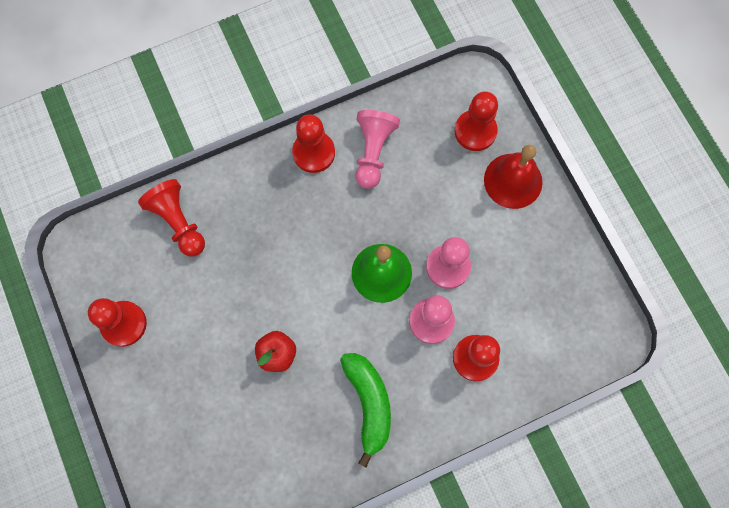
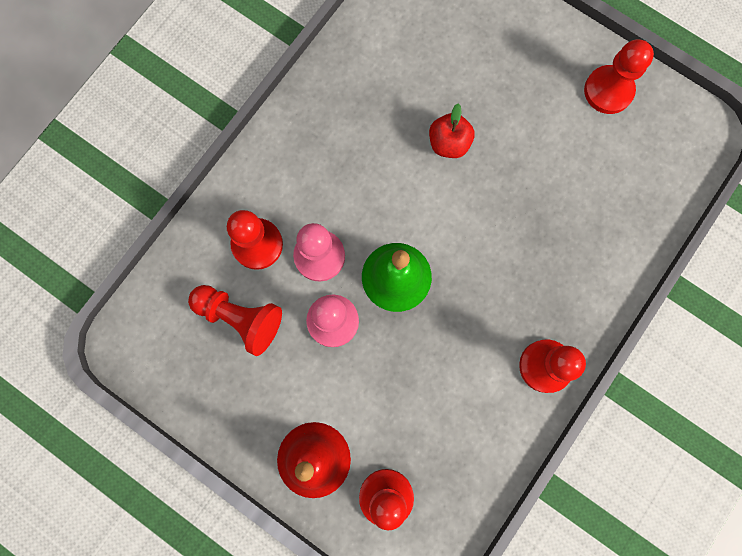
camera: 150 degrees right, 5 degrees up
red pawn [138,179,205,257] -> red pawn moved to [188,285,282,356]
green banana [340,353,391,467] -> none
pink pawn [355,110,400,189] -> none

